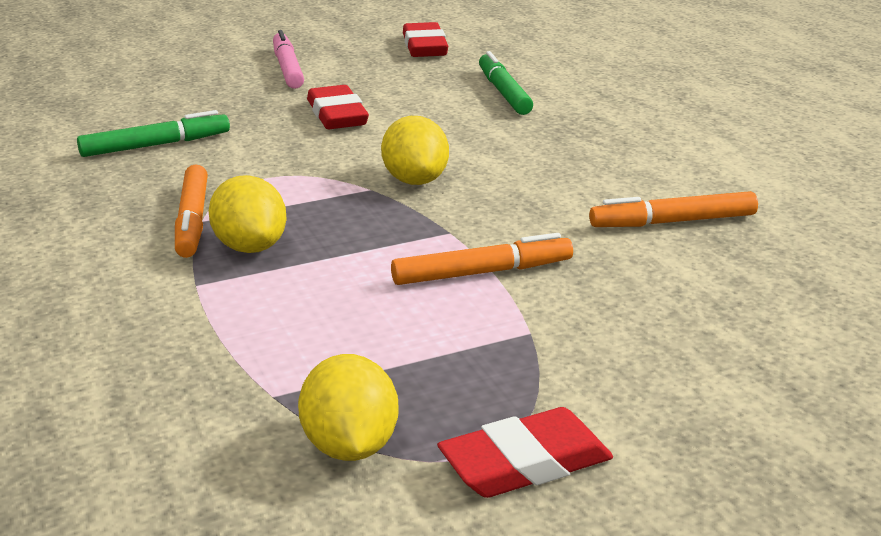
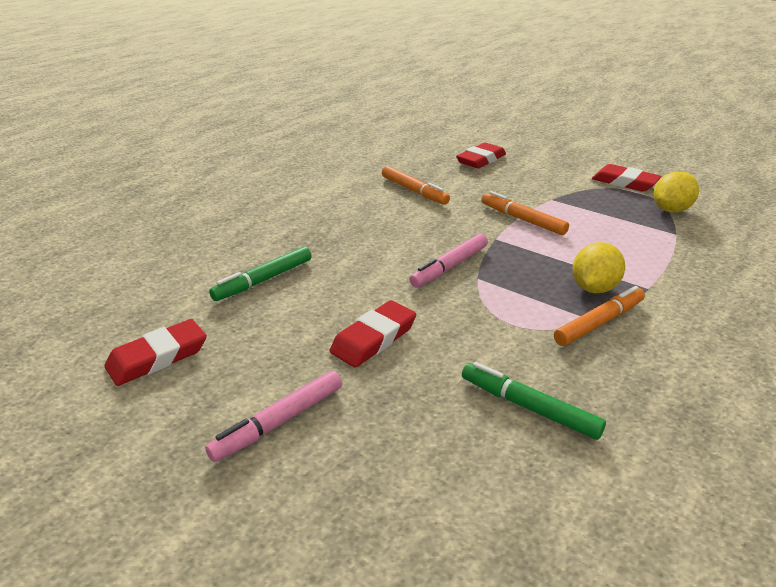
camera: 120 degrees left, 5 degrees up
yellow lemon [381,116,449,185] -> pink marker [409,234,488,287]
none -> red eraser [456,142,506,168]

